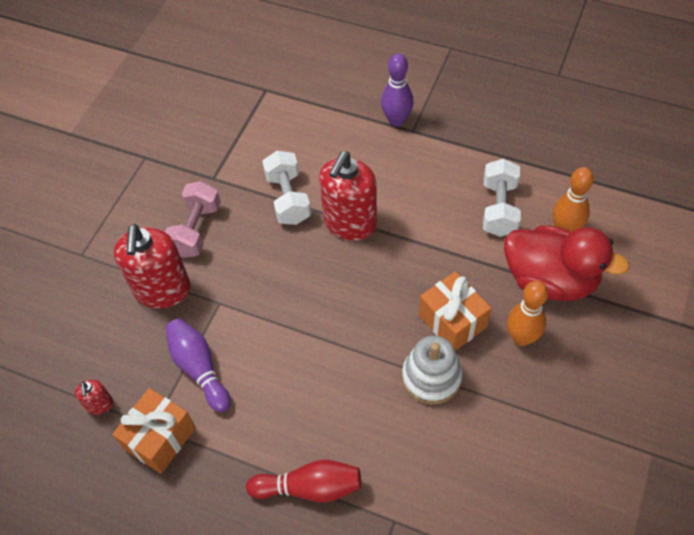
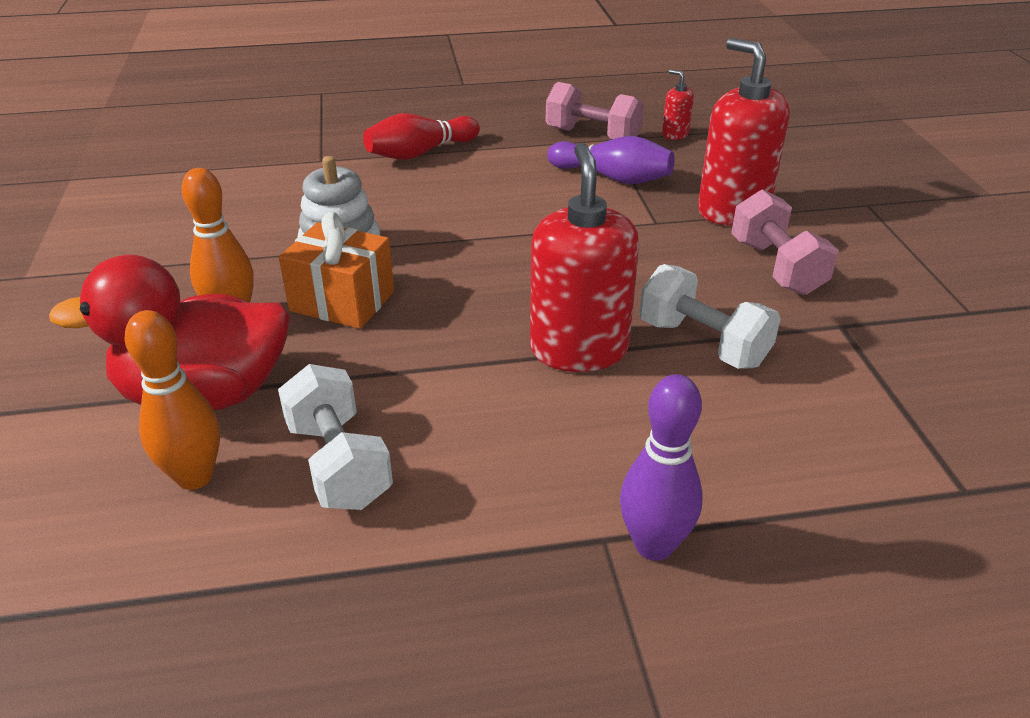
camera: 145 degrees right, 20 degrees down
orange gift [112,388,196,474] -> pink dumbbell [546,82,644,139]

